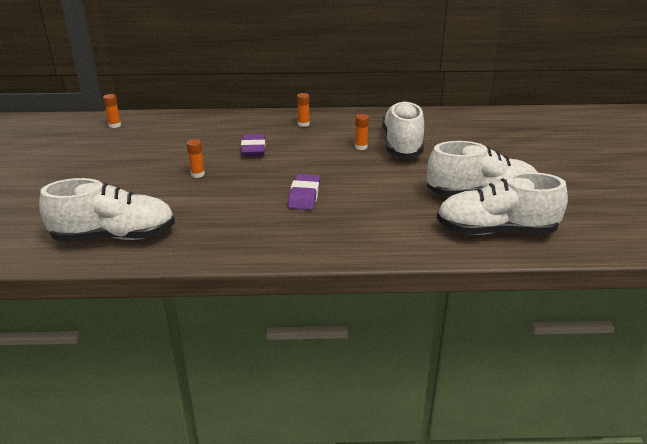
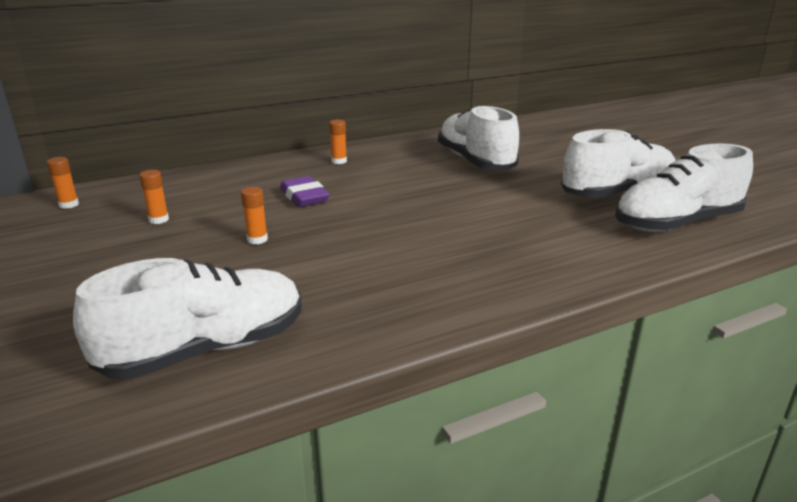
camera: 25 degrees left, 5 degrees down
purple eraser [288,174,320,210] -> none
orange glue stick [355,114,369,150] -> orange glue stick moved to [139,170,169,224]

